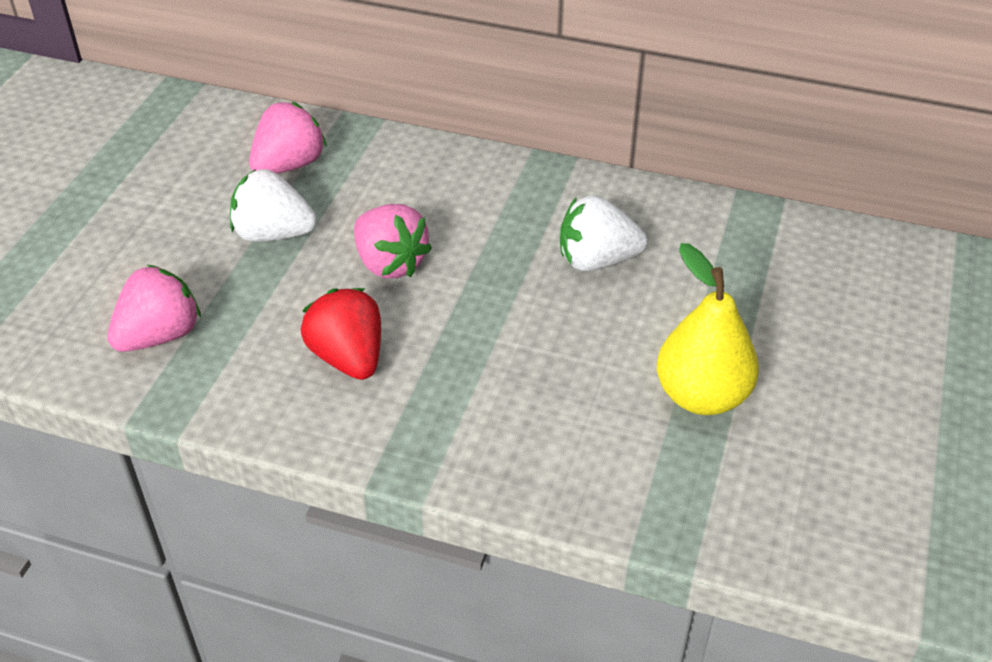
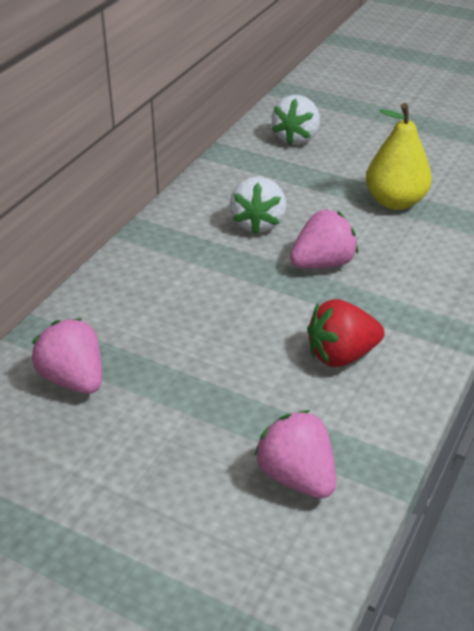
camera: 80 degrees left, 5 degrees down
white strawberry [230,169,317,242] -> white strawberry moved to [272,95,320,145]
pink strawberry [354,204,432,278] -> pink strawberry moved to [290,209,358,268]

